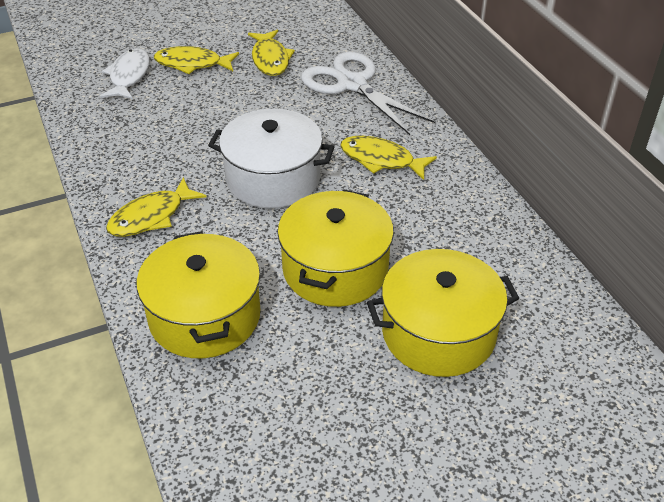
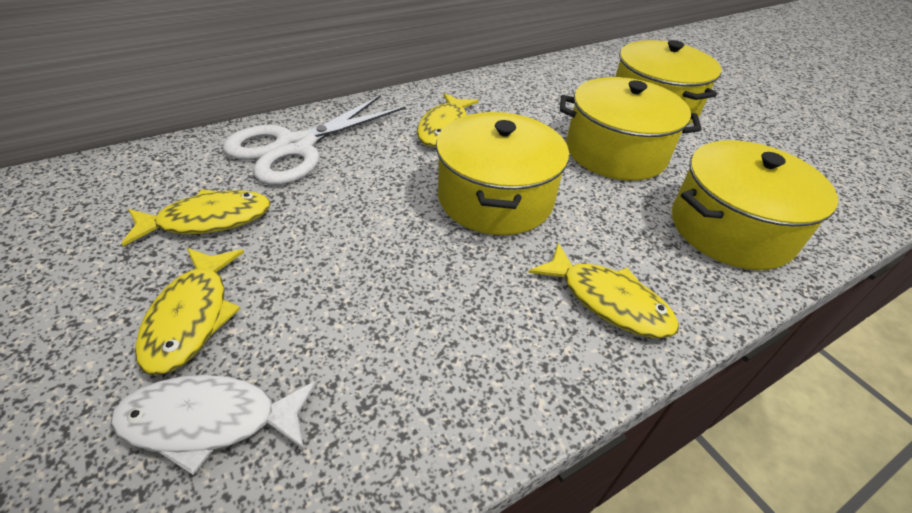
camera: 100 degrees left, 0 degrees up
white pot [208,108,334,208] -> yellow pot [436,112,569,235]

